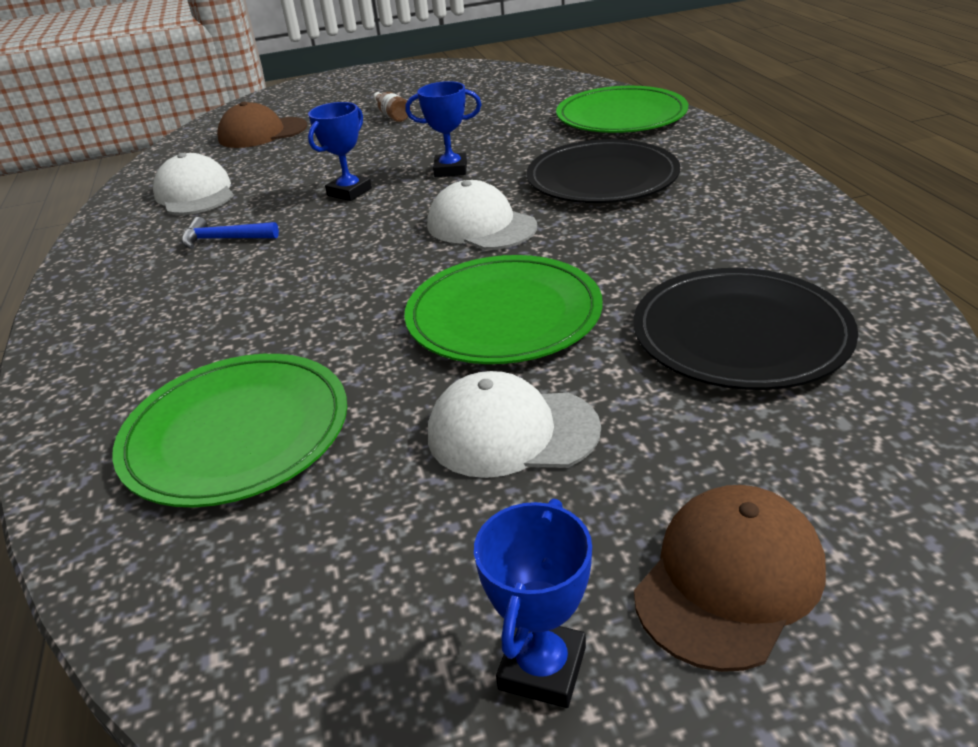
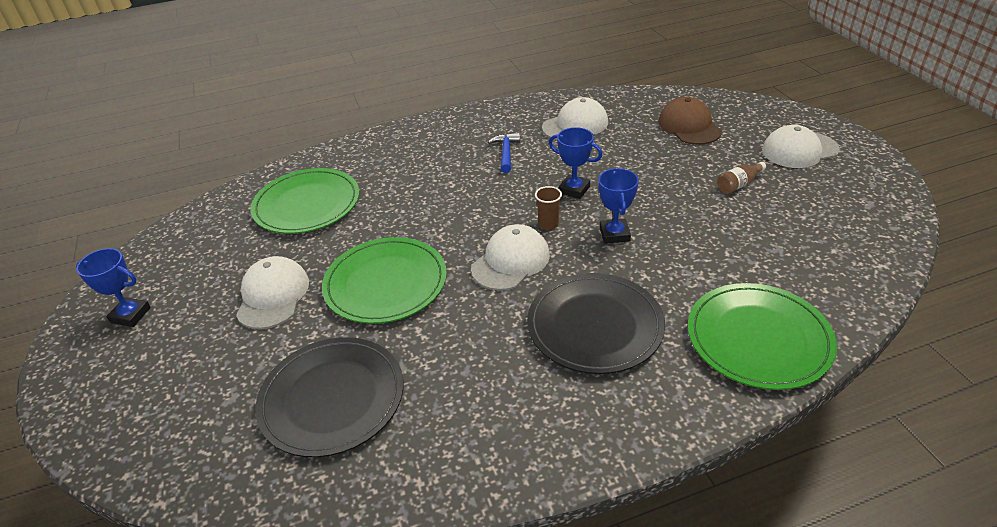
camera: 85 degrees right, 5 degrees up
brown cap [634,485,826,672] -> none
none -> brown cup [535,186,562,230]
none -> white cap [762,125,839,168]

